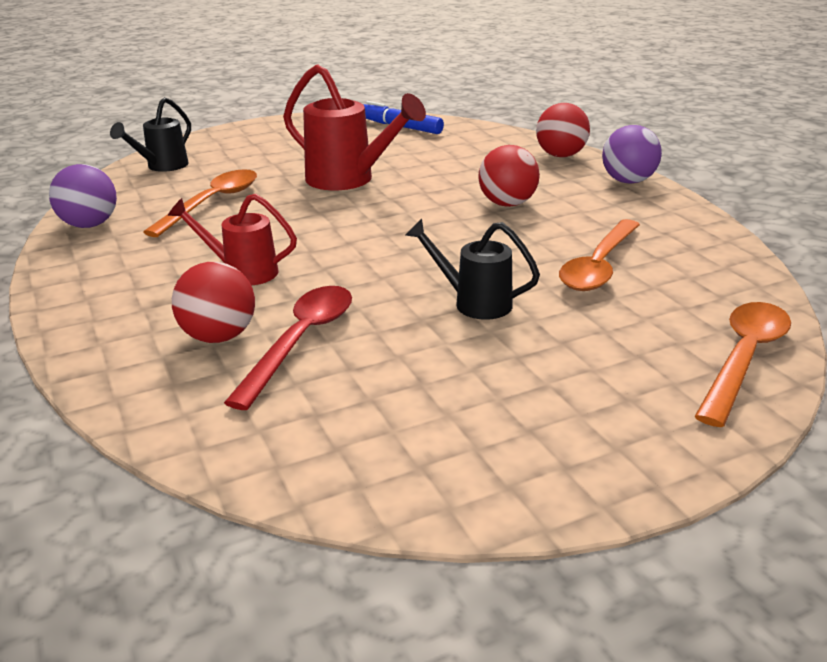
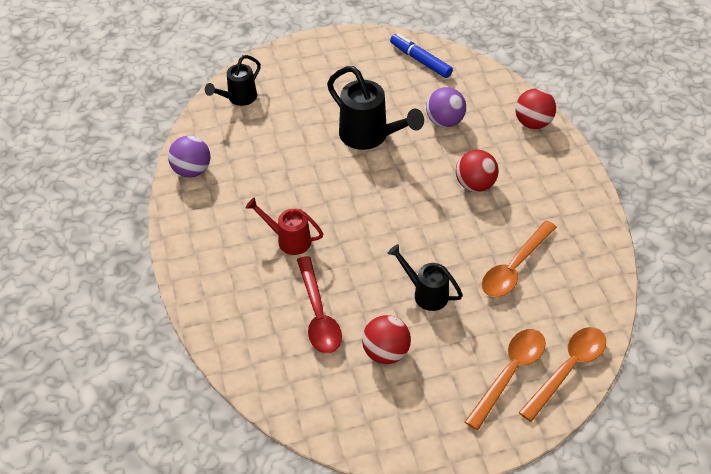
camera: 10 degrees right, 20 degrees up
orange spoon [144,169,257,237] -> orange spoon moved to [465,329,546,430]
red ball [172,262,255,343] -> red ball moved to [362,315,411,364]
red spoon [224,286,352,410] -> red spoon turned 135 degrees clockwise [297,256,342,353]
red watering can [283,64,426,190] -> black watering can [327,66,424,150]
purple ball [602,125,662,184] -> purple ball moved to [426,87,466,128]

